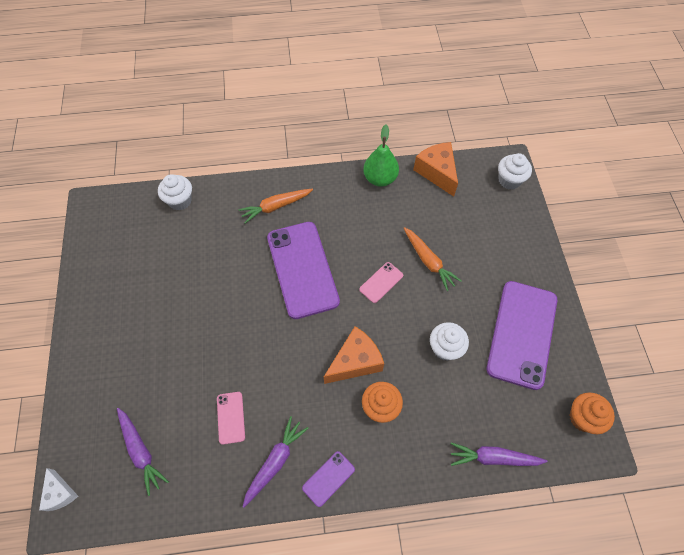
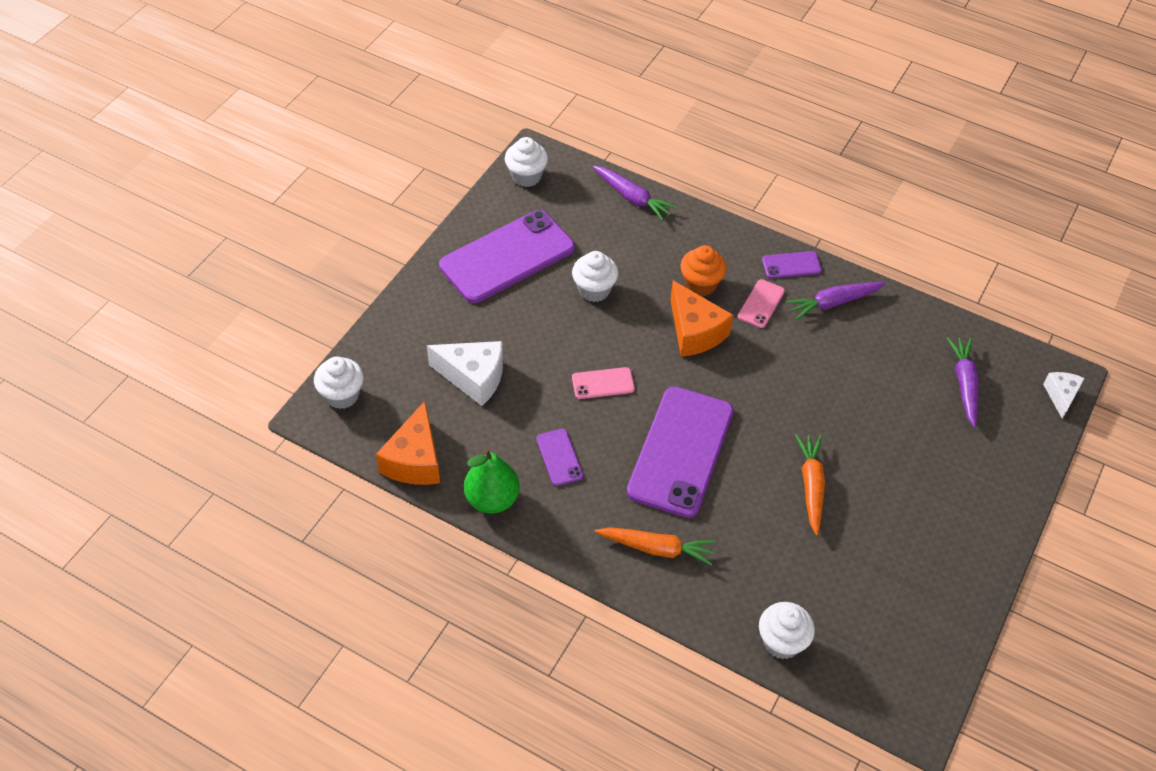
camera: 145 degrees left, 10 degrees down
pink phone [217,392,245,445] -> pink phone moved to [738,279,785,328]
orange cheese [324,326,384,384] -> orange cheese turned 120 degrees counterclockwise [670,280,733,357]
orange carrot [404,227,462,291] -> orange carrot moved to [795,434,825,536]
orange cupcake [570,393,615,434] -> white cupcake [505,137,548,187]
none -> white cheese [427,341,503,406]
none -> purple phone [536,429,583,486]

